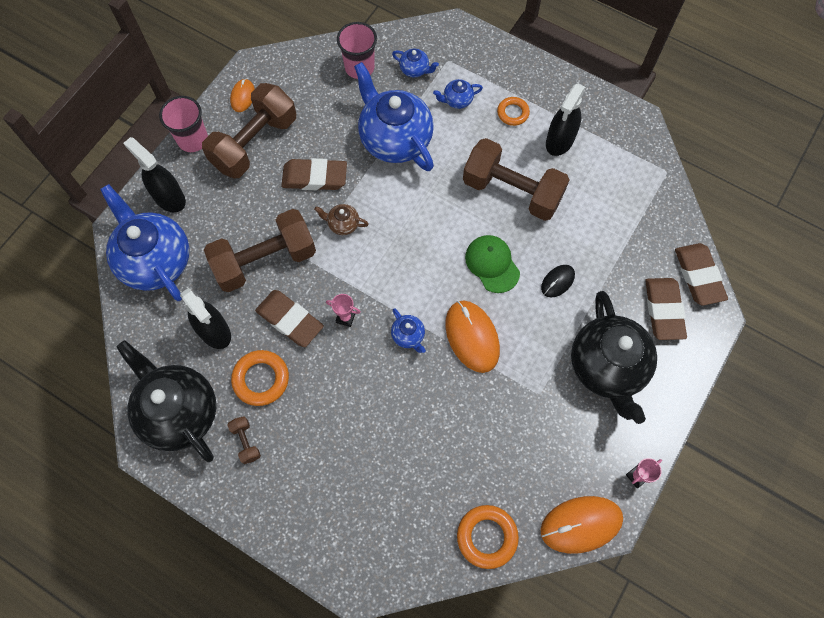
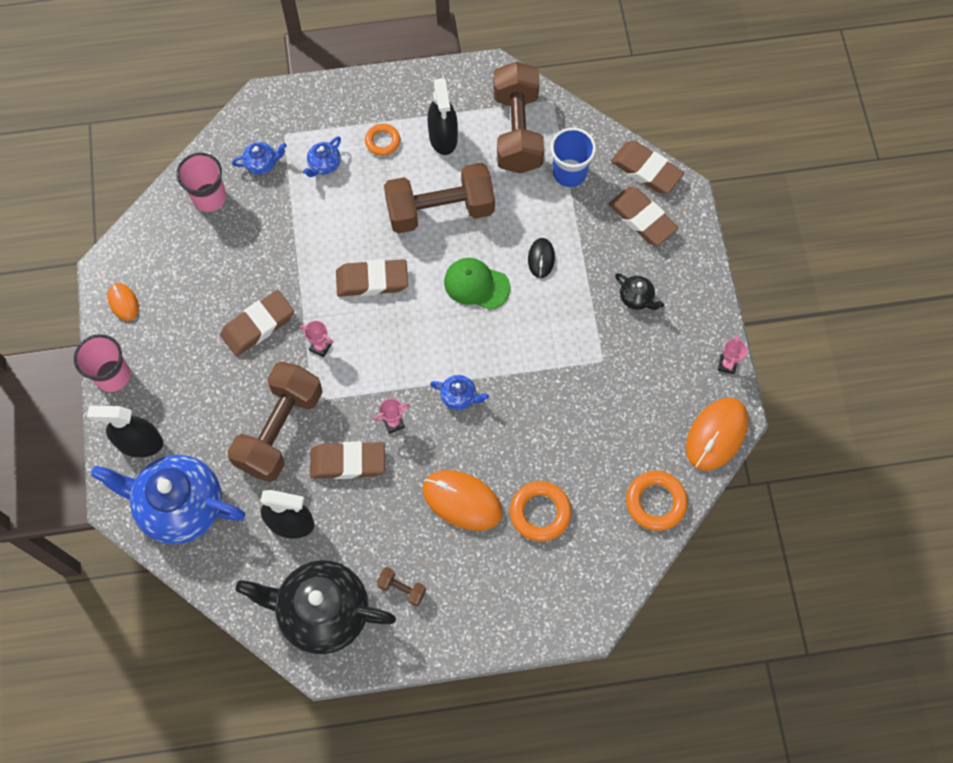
camera: 40 degrees left, 0 degrees up
brown dumbbell [202,83,296,178] -> brown dumbbell moved to [493,61,544,174]
orange ring [231,350,289,406] -> orange ring moved to [510,481,572,541]
brown teapot [314,204,369,235] -> pink trophy [300,321,334,357]
blue teapot [354,62,434,171] -> none
orange mouse [445,300,500,373] -> orange mouse moved to [423,470,503,531]
black teapot [571,291,657,424] -> black teapot [615,273,664,310], size x0.42
none -> brown eraser [336,259,408,297]
none -> blue cup [551,128,596,187]

